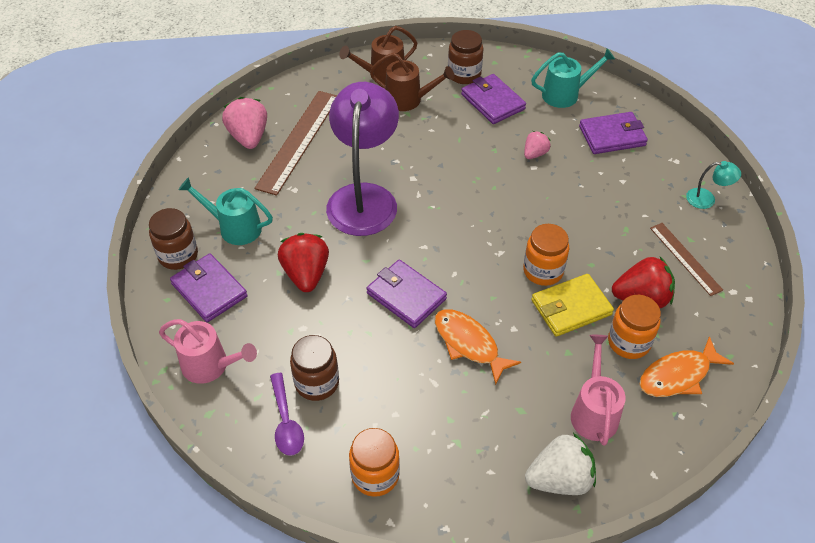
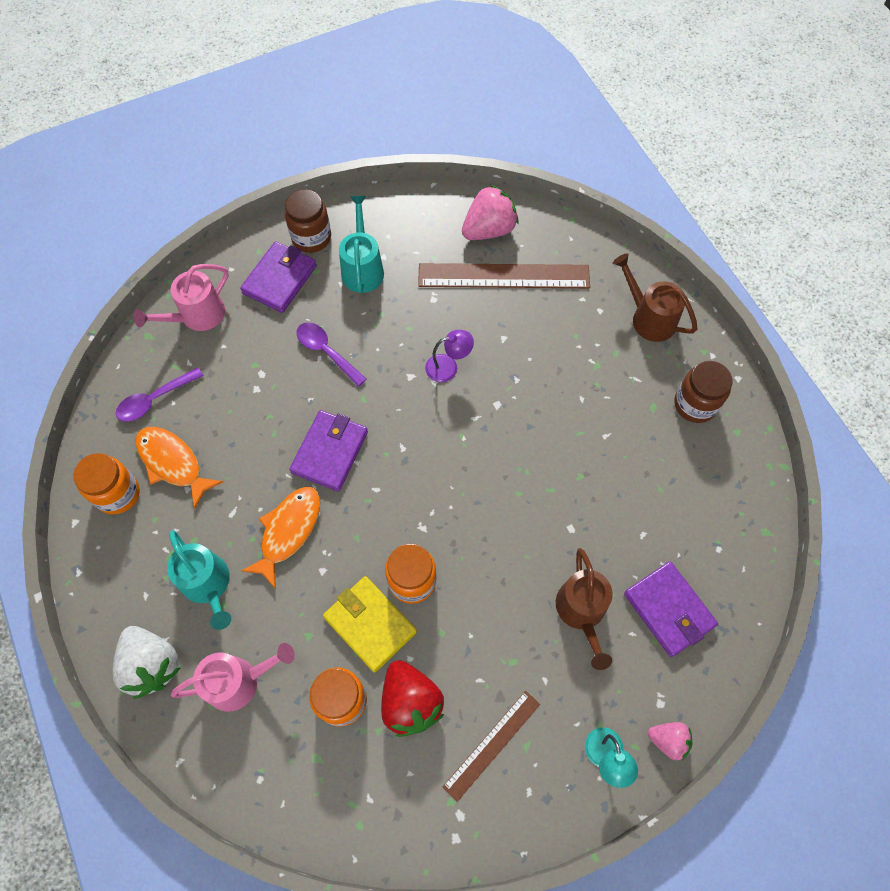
camera: 70 degrees right, 15 degrees up
pink watering can [159,319,257,384] -> pink watering can turned 45 degrees clockwise [133,264,228,331]
red strawberry [278,233,329,292] -> purple spoon [296,322,366,387]
brown jar [290,335,339,401] -> none
purple lamp [326,82,399,236] -> purple lamp [425,330,474,382], size x0.40
brown watering can [370,53,454,111] -> brown watering can moved to [556,548,613,670]
purple wallet [461,74,526,124] -> none
pink strawberry [524,131,551,159] -> pink strawberry moved to [648,722,692,760]
turquoise watering can [531,48,615,108] -> turquoise watering can moved to [167,530,231,630]
orange fish [639,336,734,397] -> orange fish moved to [135,427,223,509]

